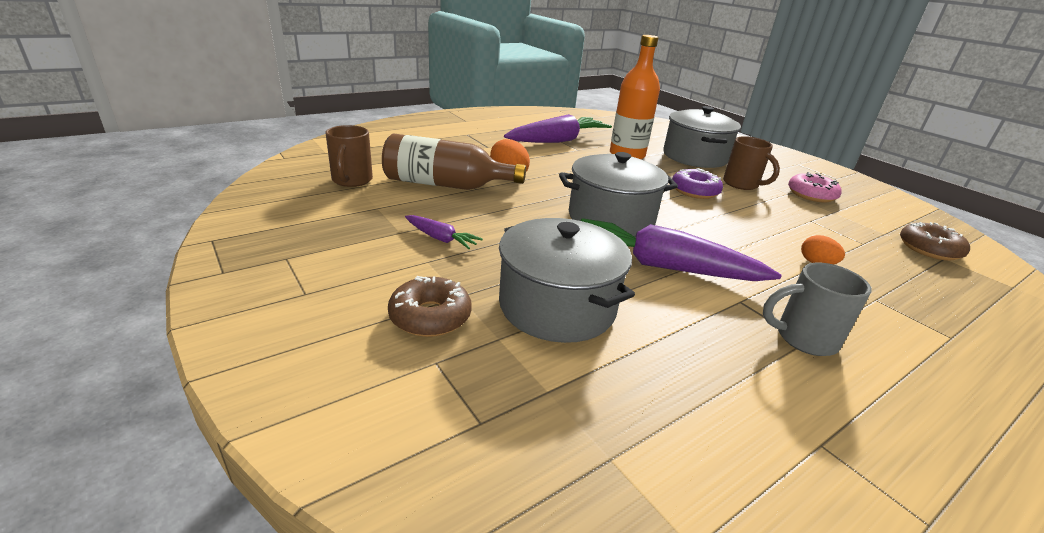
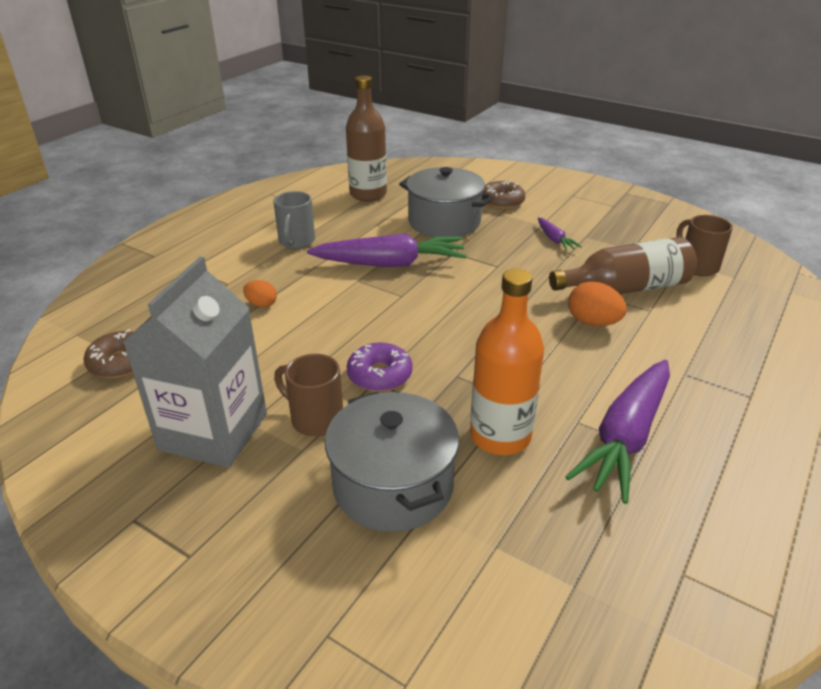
camera: 160 degrees right, 5 degrees up
purple carrot [405,215,483,249] -> purple carrot turned 120 degrees counterclockwise [538,217,582,251]
grey pot [559,152,678,237] -> none
grey mug [763,263,871,356] -> grey mug turned 120 degrees clockwise [273,191,315,249]
pink donut [788,172,842,202] -> grey carton [123,256,267,468]
none -> brown bottle [346,75,387,201]

